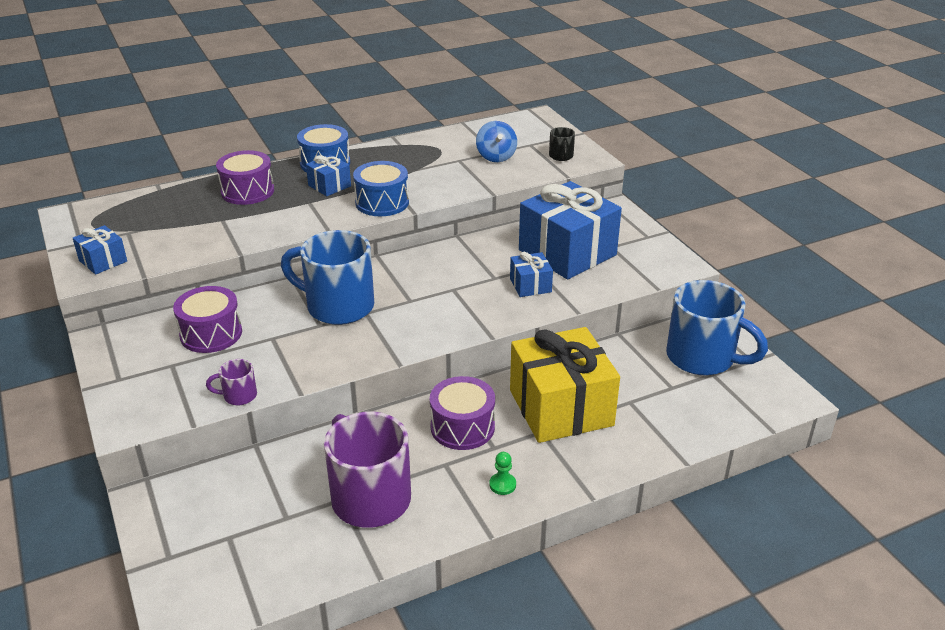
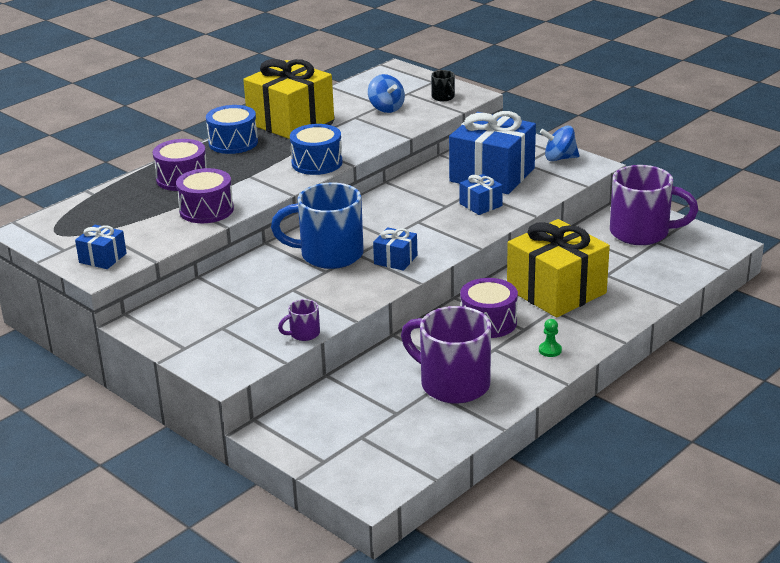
camera: 20 degrees left, 5 degrees down
purple drum [173,286,242,353] -> purple drum moved to [176,168,234,223]
blue gift [306,154,351,196] -> blue gift moved to [373,227,417,271]
blue mug [666,280,768,375] -> purple mug [610,165,698,245]
none -> yellow gift [243,59,334,139]
none -> blue spinning top [540,126,580,161]

